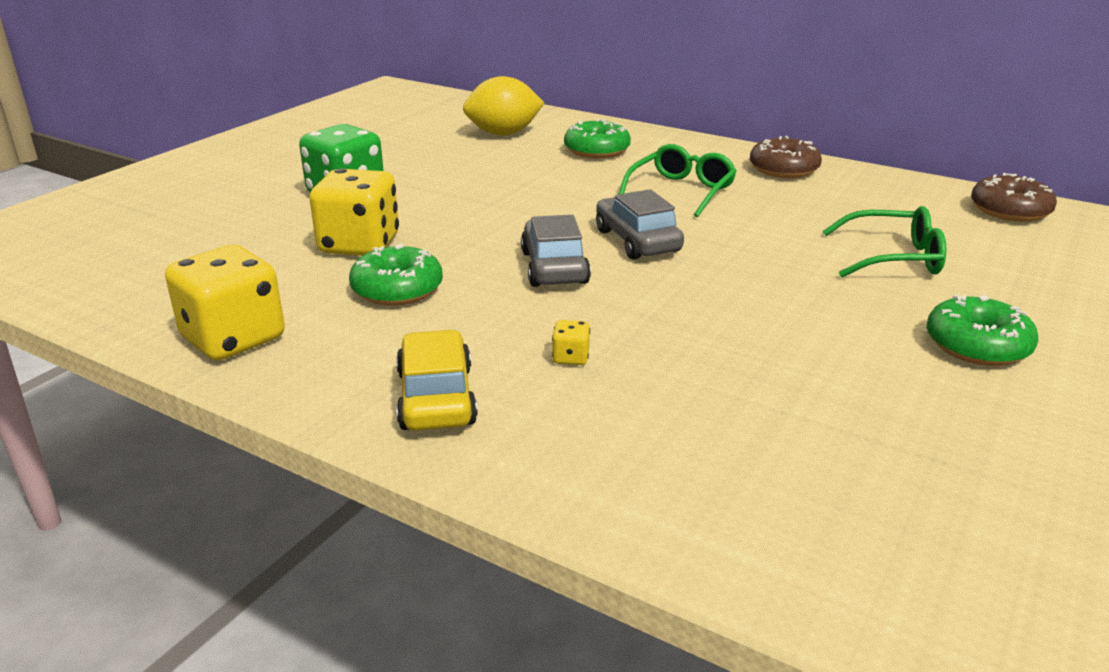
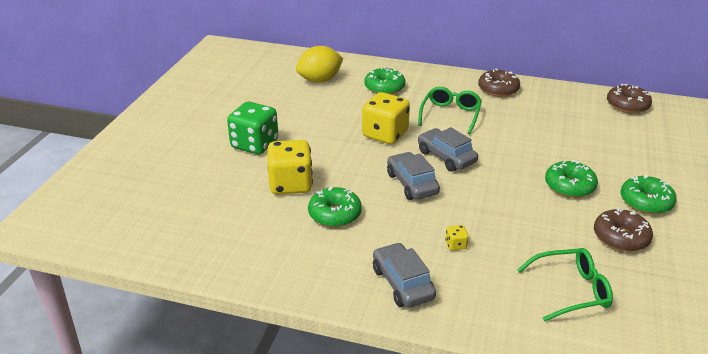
camera: 15 degrees left, 5 degrees up
yellow dice [165,245,285,360] -> yellow dice moved to [362,92,410,144]
yellow car [396,330,478,431] -> grey car [373,242,436,308]
green glasses [823,206,947,277] -> green glasses moved to [517,248,613,321]
none -> green donut [545,160,598,198]
none -> brown donut [594,208,653,252]

